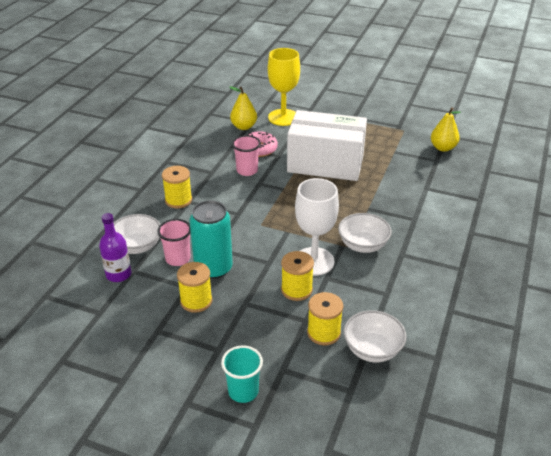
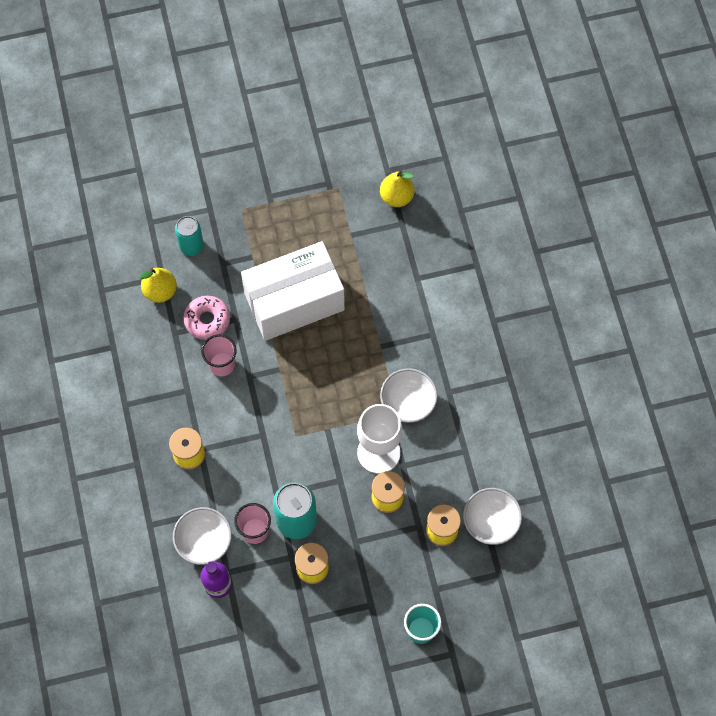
camera: 35 degrees left, 30 degrees up
yellow goblet [268,48,300,126] -> turquoise can [175,216,204,256]

